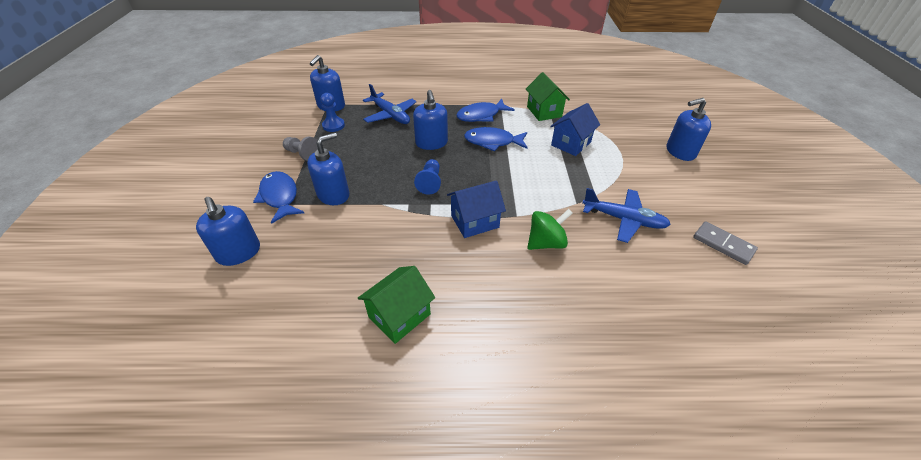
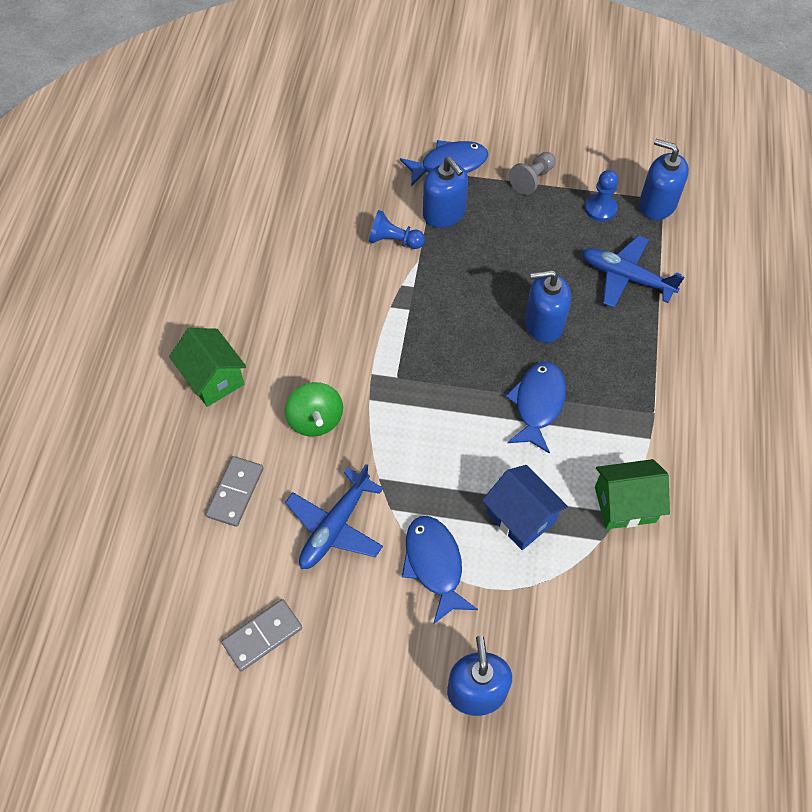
camera: 100 degrees right, 15 degrees up
blue soap dispenser [196,197,260,266] -> none
green house [358,266,435,344] -> green house moved to [169,328,246,407]
blue plane [363,84,417,124] -> blue plane turned 60 degrees clockwise [582,235,684,308]
blue pawn [414,159,441,195] -> blue pawn moved to [369,210,425,249]
blue house [447,180,506,238] -> none
blue fish [456,99,515,122] -> blue fish moved to [402,516,478,624]
none -> grey domino [206,456,263,527]

